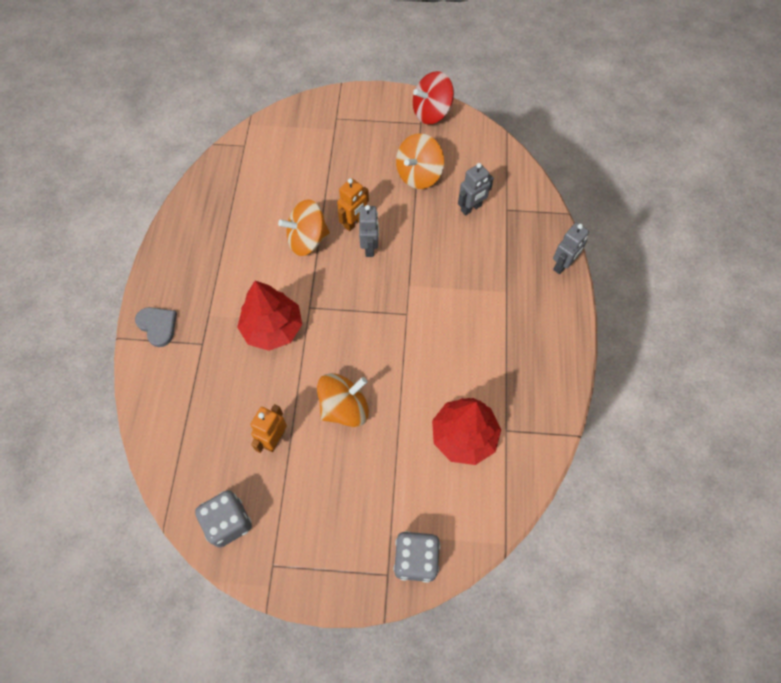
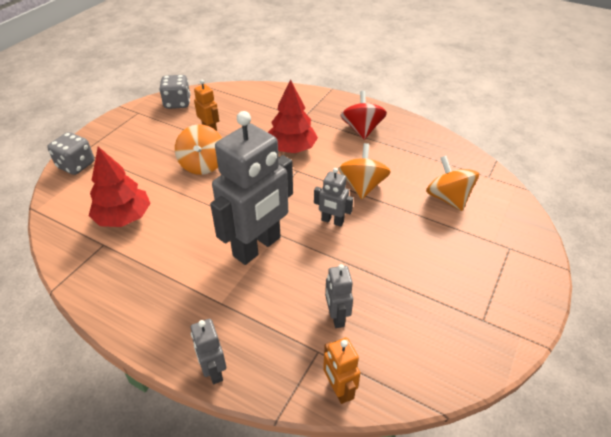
camera: 115 degrees right, 20 degrees down
grey heart [135,307,177,347] -> none
orange robot [337,178,369,231] -> orange robot moved to [323,337,360,404]
orange spinning top [396,133,444,189] -> orange spinning top moved to [426,156,479,211]
red spinning top [413,71,454,124] -> red spinning top moved to [341,91,387,140]
none -> grey robot [210,111,293,265]

